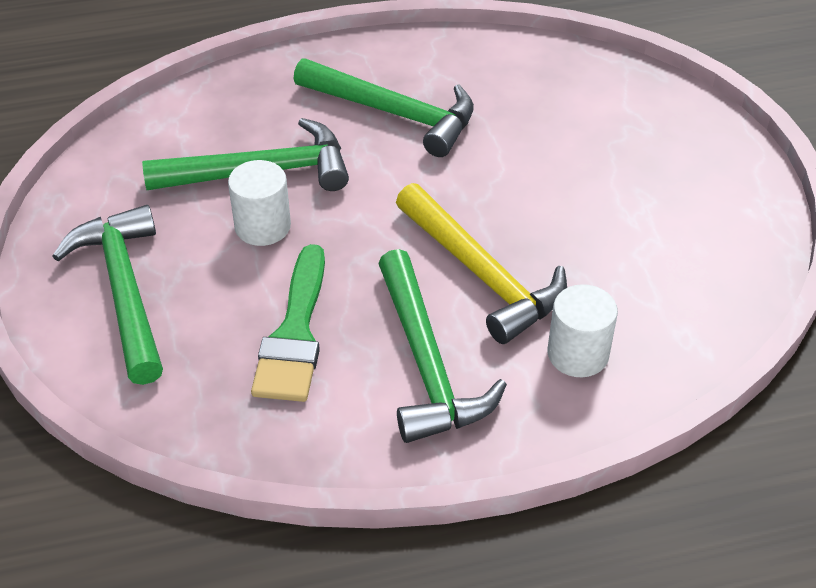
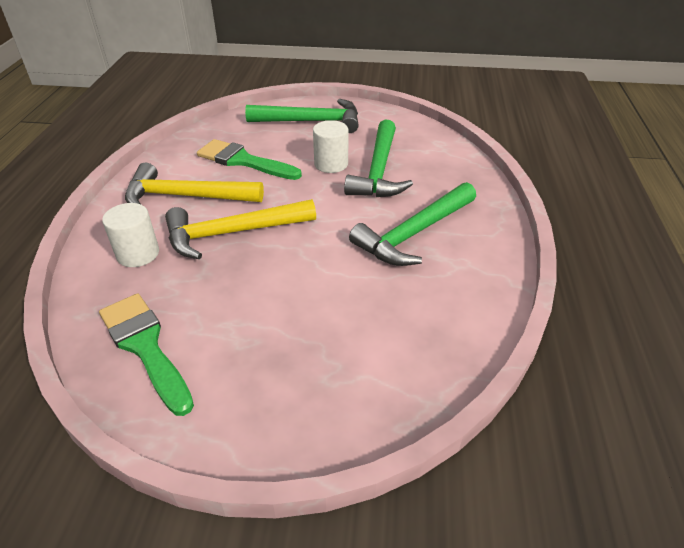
camera: 110 degrees right, 5 degrees down
green hammer [378,249,507,443] -> yellow hammer [125,163,264,204]
none -> green brush [99,293,194,416]

